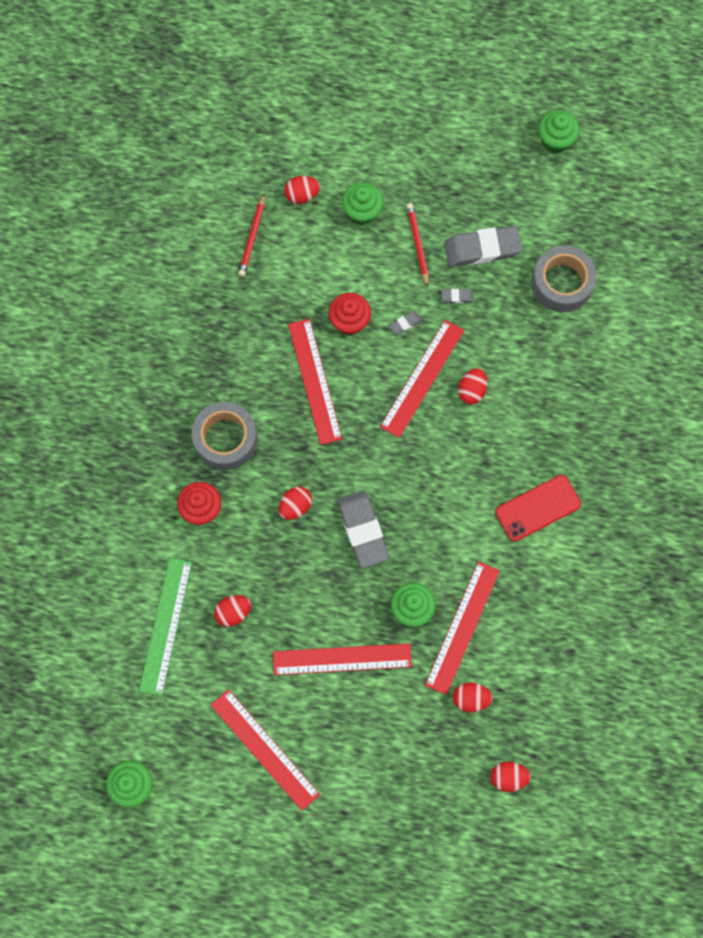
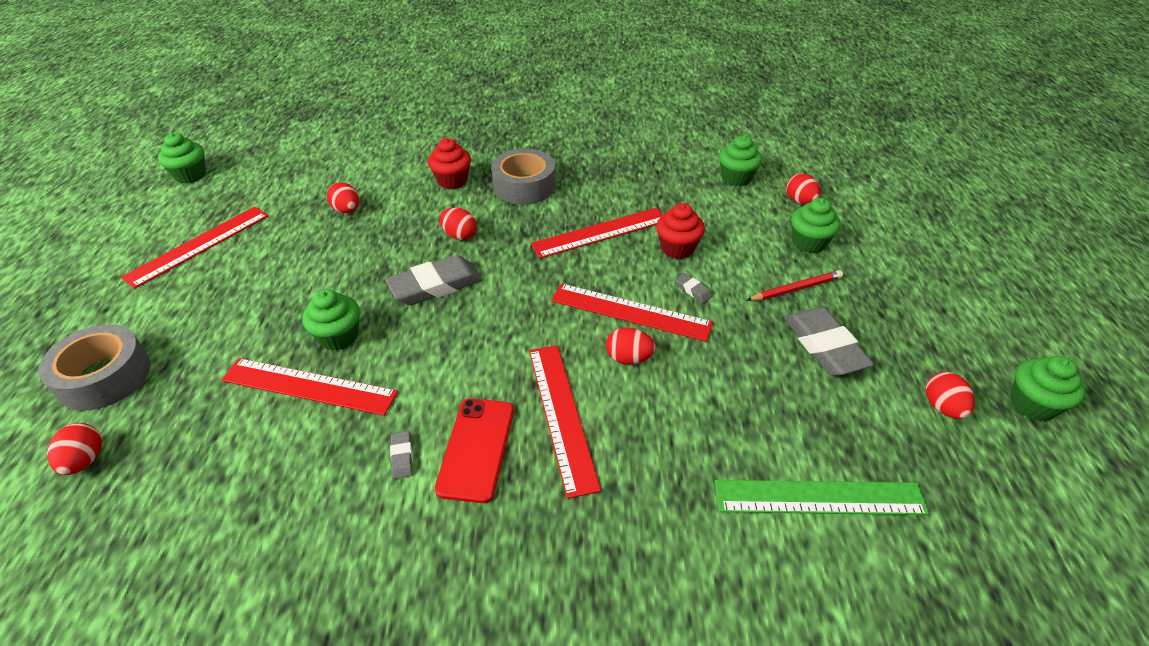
camera: 80 degrees right, 30 degrees down
green ruler [139,558,192,696] -> green ruler moved to [715,480,930,515]
red pencil [238,193,265,276] -> green cupcake [719,135,762,186]
red ruler [273,643,412,675] -> red ruler moved to [529,345,601,499]
grey eraser [441,289,474,303] -> grey eraser moved to [390,431,413,479]
red egg [453,682,493,712] -> red egg moved to [926,372,975,419]
red phone [495,475,581,542] -> red phone turned 45 degrees clockwise [435,398,514,503]
grey tape [531,246,597,312] -> grey tape moved to [38,324,151,411]

